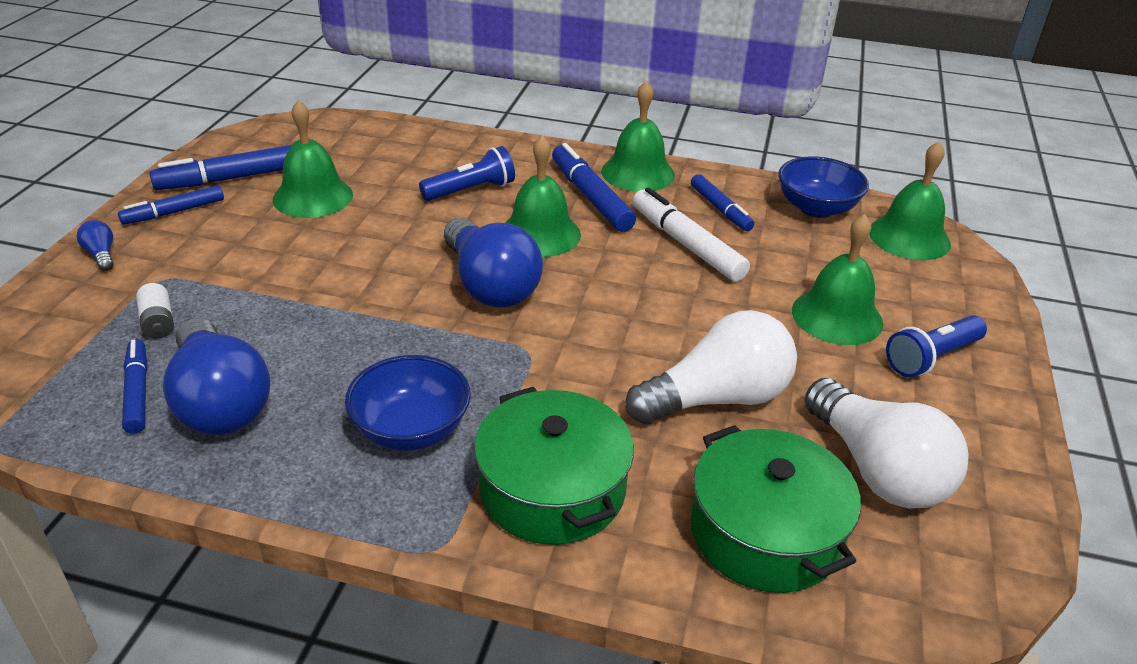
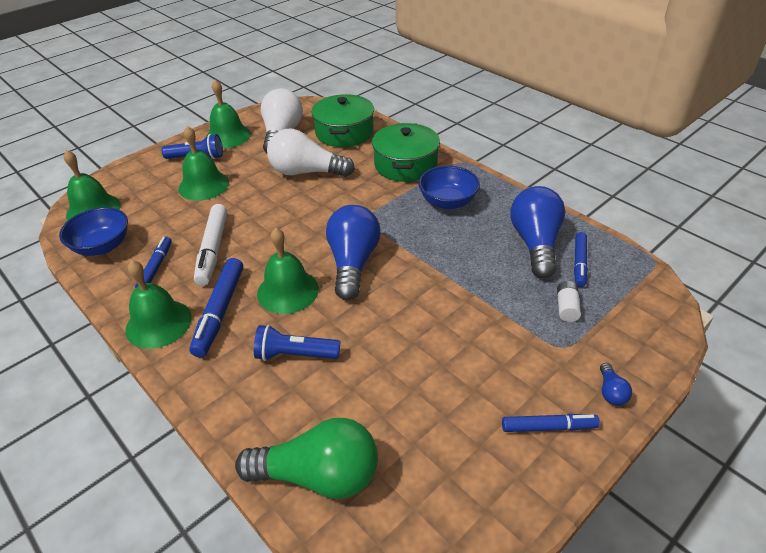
camera: 145 degrees left, 5 degrees up
blue marker [149,145,292,190] -> none
green bell [273,100,353,218] -> green bell moved to [206,80,251,148]
none -> green light bulb [235,418,378,499]

